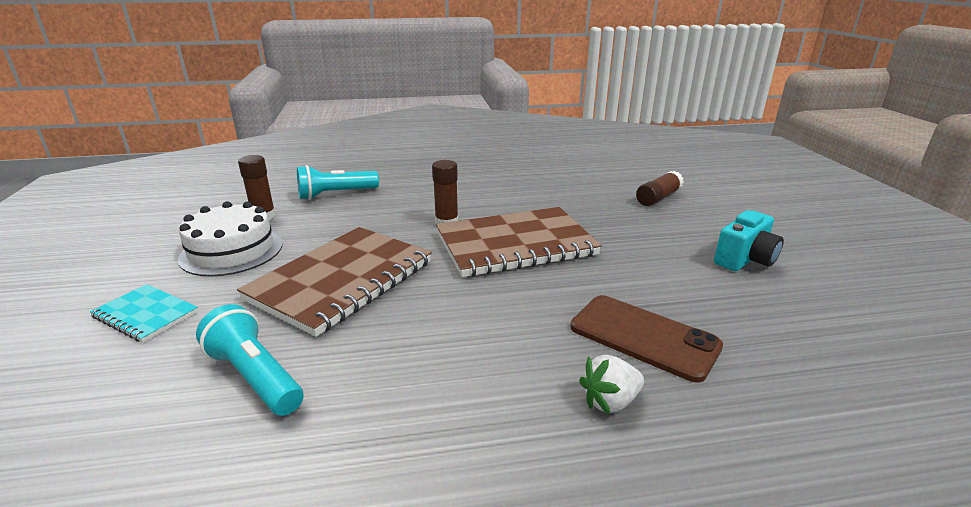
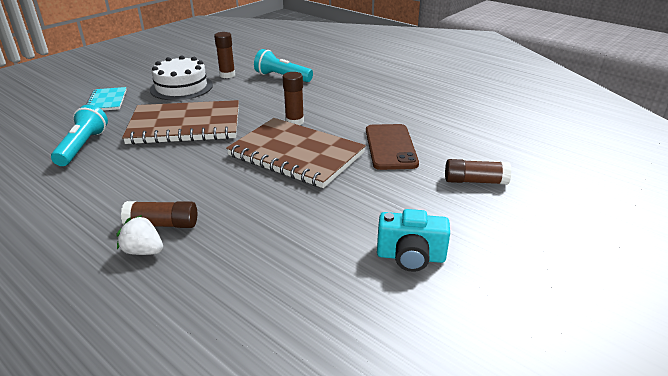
camera: 50 degrees right, 5 degrees up
brown phone [570,295,723,383] -> brown phone moved to [366,124,419,170]
none -> brown glue stick [121,201,197,228]

